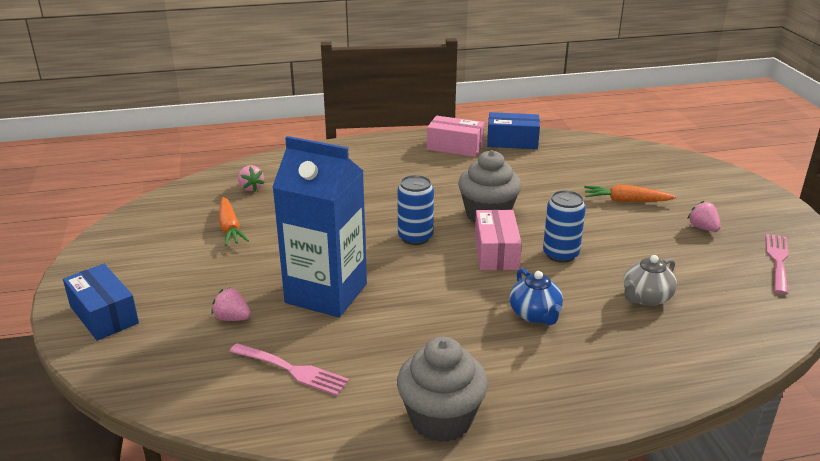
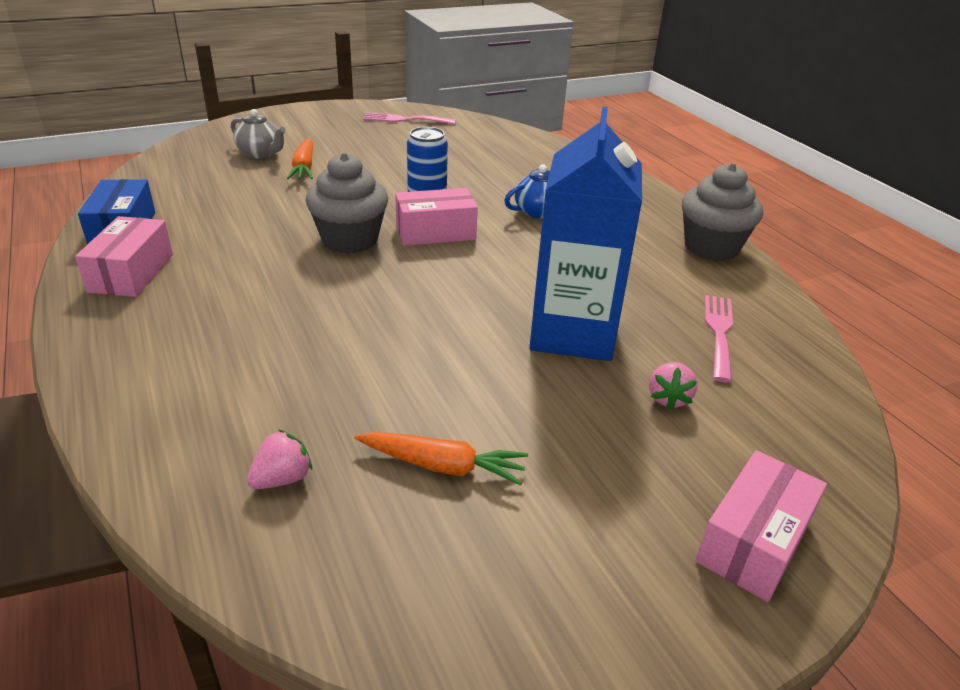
camera: 105 degrees left, 5 degrees up
blue box [63,264,139,341] -> pink box [695,450,827,602]
orange carrot [219,197,249,246] -> orange carrot turned 45 degrees clockwise [355,432,528,485]
blue can [397,175,434,245] -> none
grey teapot [623,255,677,306] -> grey teapot moved to [231,109,286,159]
pink strawberry [687,201,721,232] -> none

